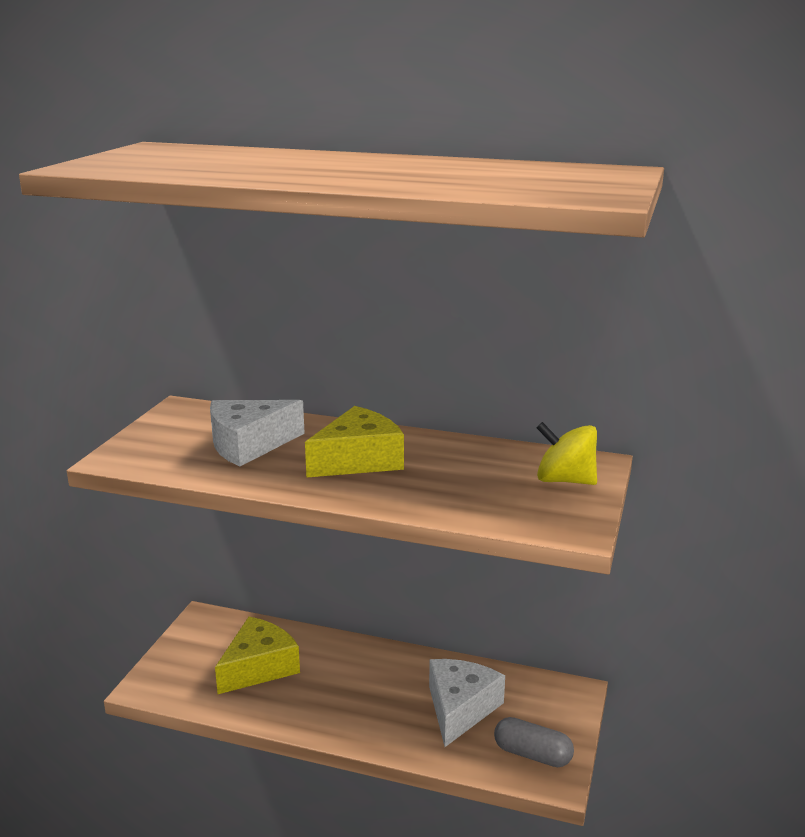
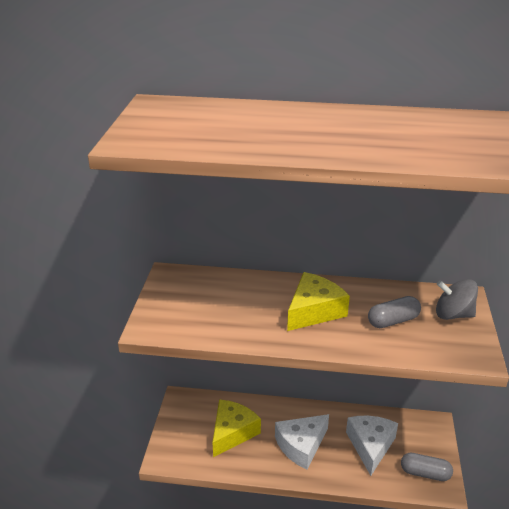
camera: 10 degrees left, 10 degrees up
white cheese [210,400,305,466] -> white cheese moved to [275,414,329,469]
yellow spinning top [536,422,597,485] -> grey spinning top [436,279,478,320]
none -> grey capsule [368,296,421,328]

